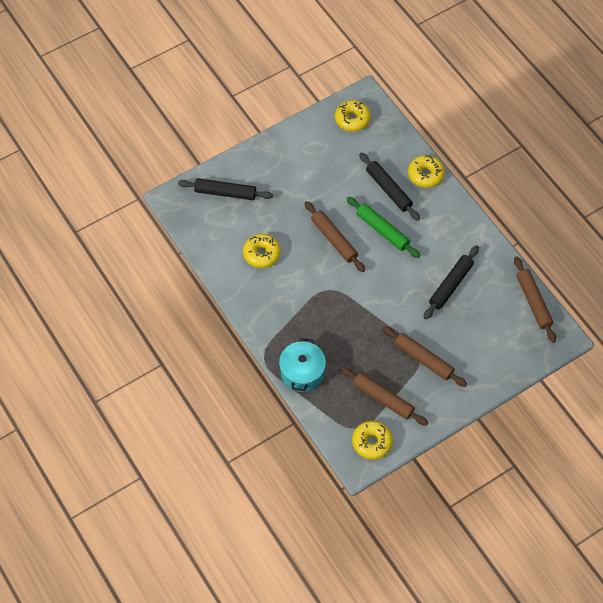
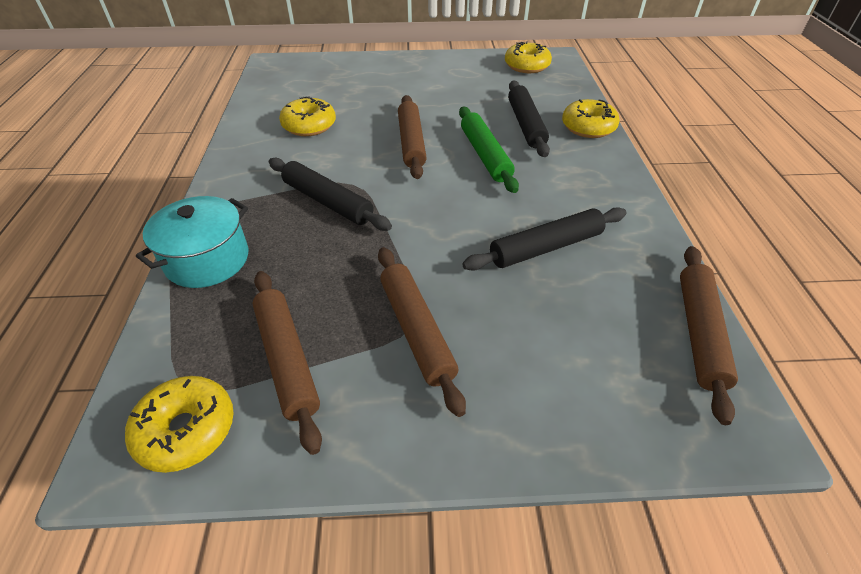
camera: 30 degrees right, 15 degrees down
black rolling pin [178,178,273,200] -> black rolling pin moved to [269,158,392,231]

